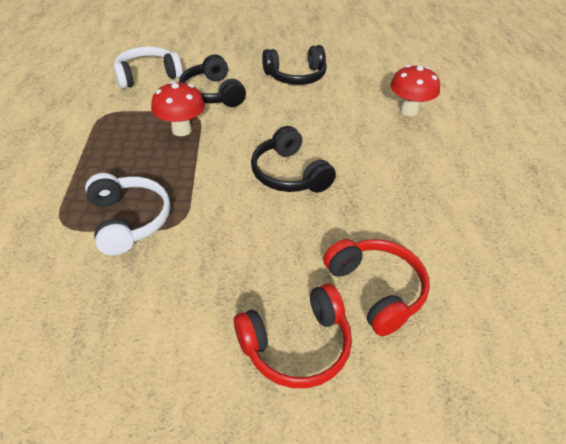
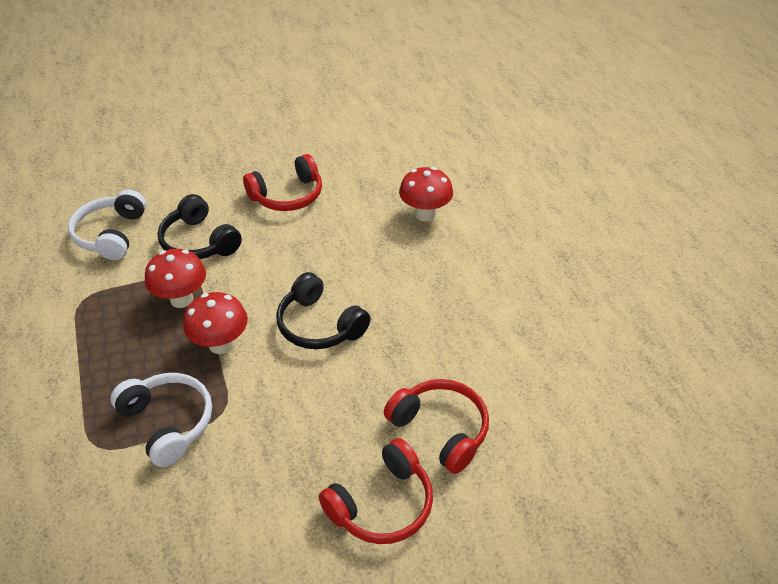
camera: 15 degrees left, 0 degrees up
white headphones [113,46,183,89] -> white headphones turned 45 degrees counterclockwise [68,190,146,260]
black headphones [262,45,327,85] -> red headphones [243,154,322,211]
none -> red mushroom [183,292,248,354]

